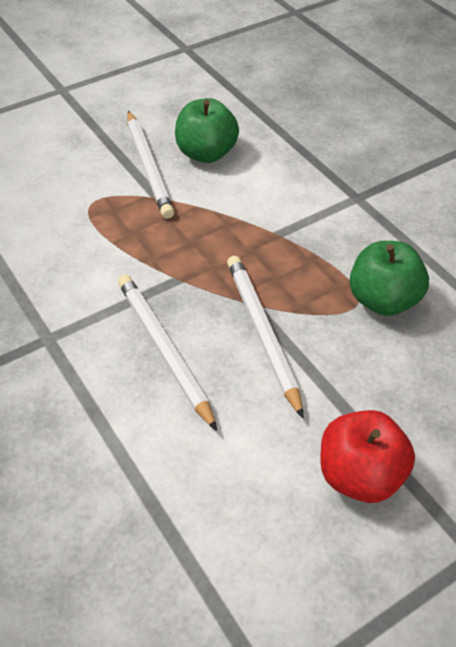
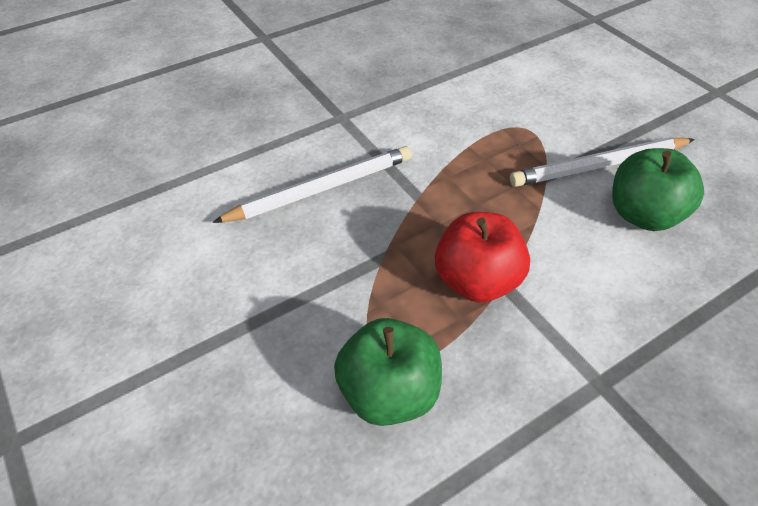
camera: 90 degrees right, 0 degrees up
white pencil [227,256,303,418] -> none
red apple [320,410,415,503] -> red apple moved to [435,212,530,303]

